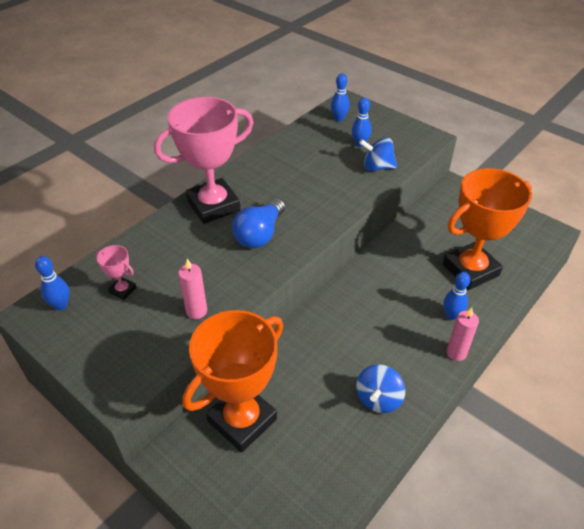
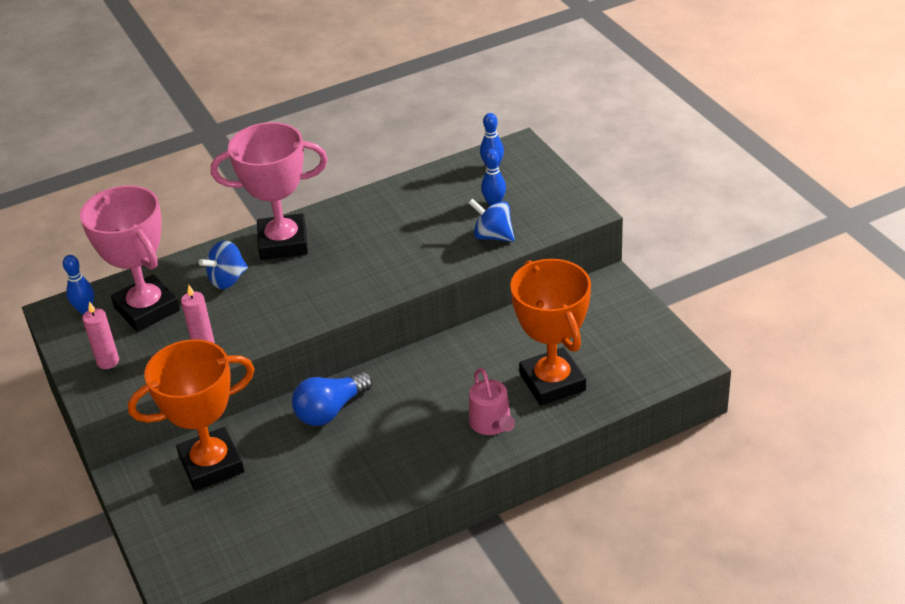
camera: 25 degrees right, 5 degrees down
pink trophy [96,245,137,300] -> pink trophy [80,185,180,332], size x2.42
blue light bulb [232,198,285,248] -> blue light bulb moved to [292,371,372,426]
blue spinning top [356,365,405,413] -> blue spinning top moved to [199,240,248,289]
orange trophy [443,168,532,290] -> orange trophy turned 75 degrees clockwise [510,259,591,406]
blue bowling pin [443,272,470,320] -> pink watering can [469,368,515,435]
pink candle [447,308,479,361] -> pink candle moved to [82,301,119,369]

